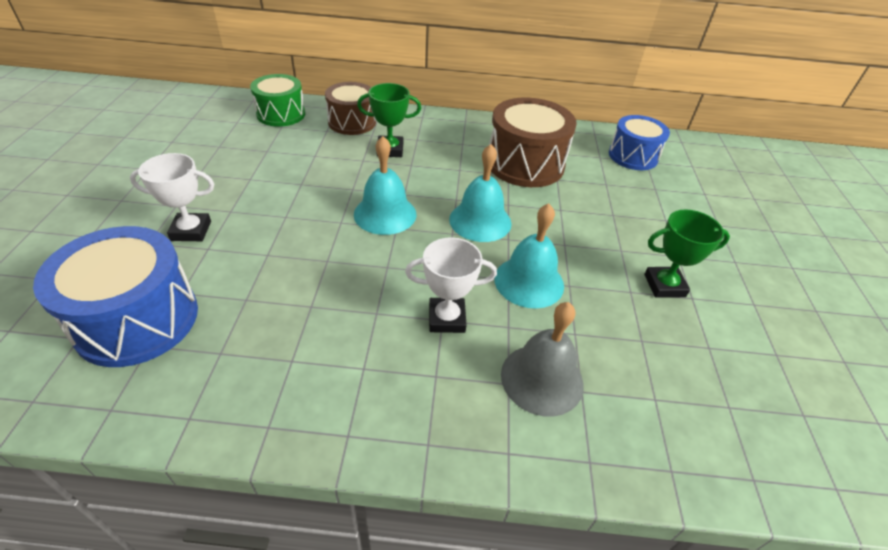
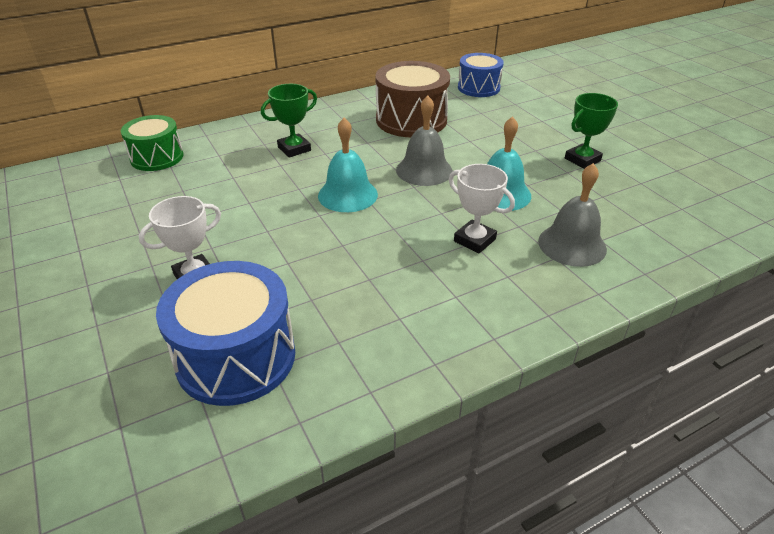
camera: 30 degrees left, 5 degrees down
brown drum [325,82,376,135] -> none
white trophy [405,237,497,333] -> white trophy turned 75 degrees clockwise [449,164,515,253]
turquoise bell [449,144,512,242] -> grey bell [396,95,453,186]

